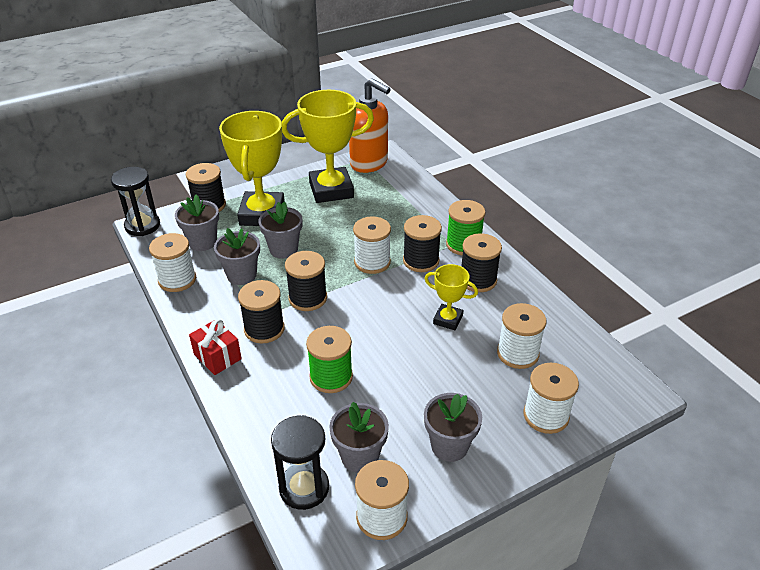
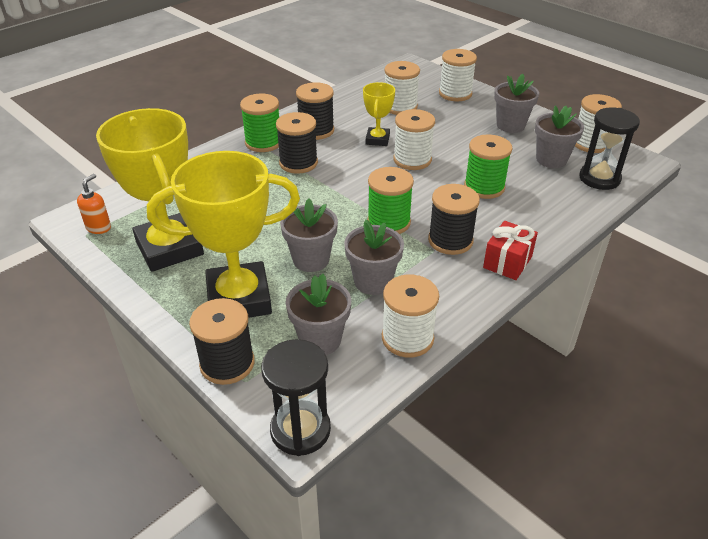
camera: 105 degrees left, 0 degrees up
black spool [285,251,327,311] -> green spool [367,167,414,234]
orange soap dispenser [349,78,391,173] -> orange soap dispenser [77,174,111,234], size x0.44
white spool [353,216,391,274] -> white spool moved to [393,109,435,170]

